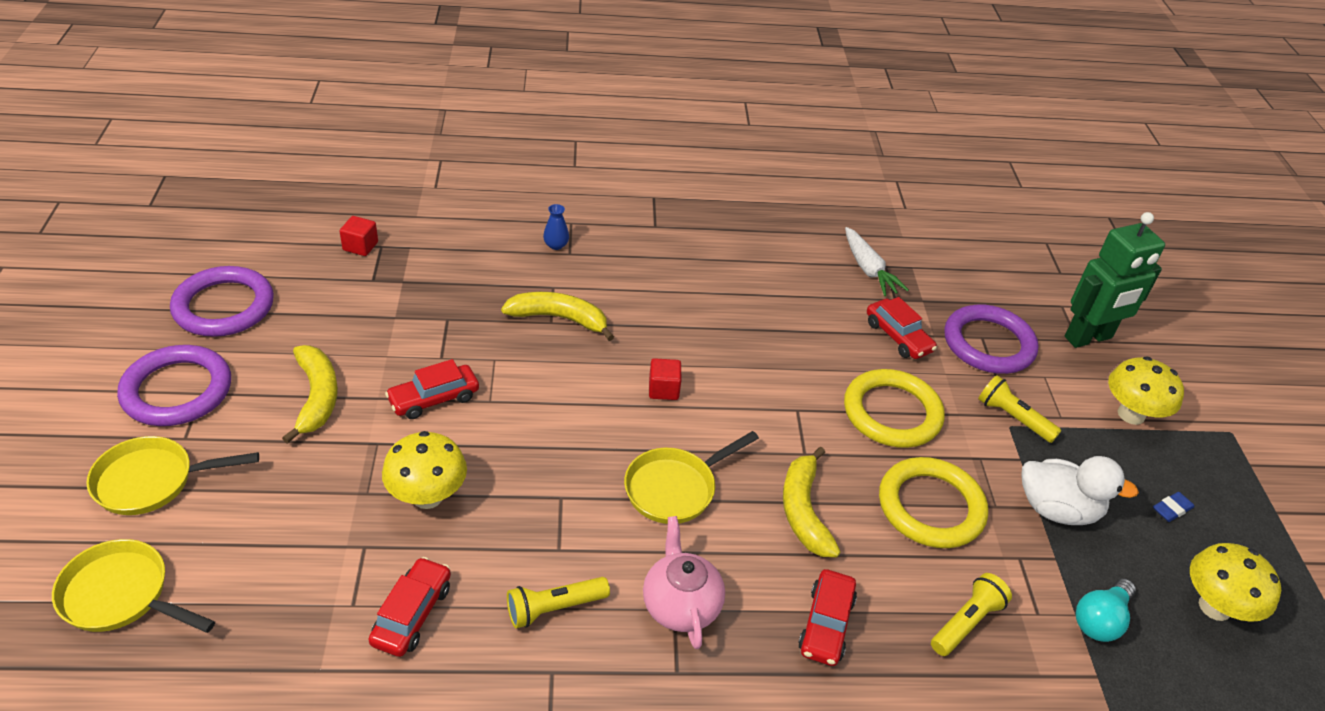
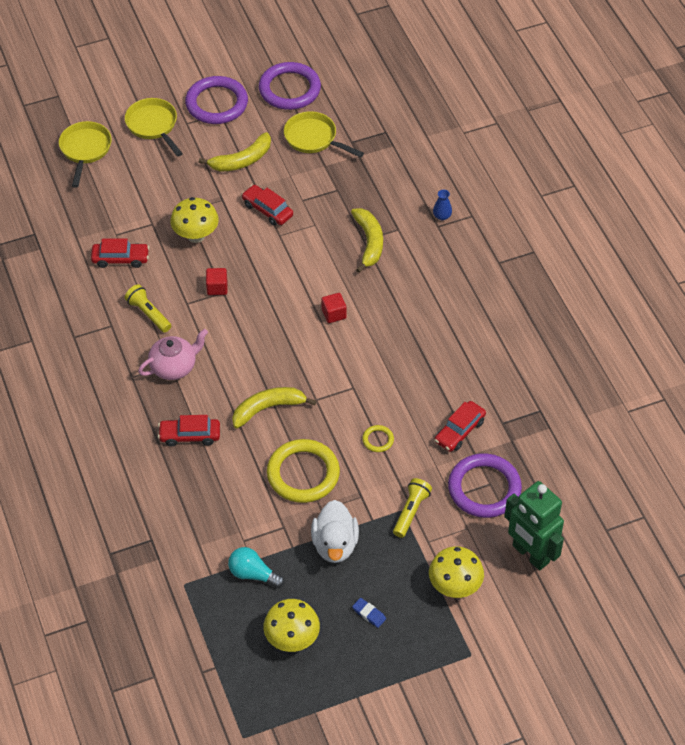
camera: 75 degrees right, 10 degrees up
red cube [340,216,378,256] -> red cube moved to [206,268,227,295]
yellow pan [624,431,759,524] -> yellow pan moved to [284,111,364,158]
yellow ring [844,369,945,448] -> yellow ring [362,425,394,452], size x0.44
white carrot [845,227,909,296] -> none
yellow flashlight [931,573,1012,656] -> none

